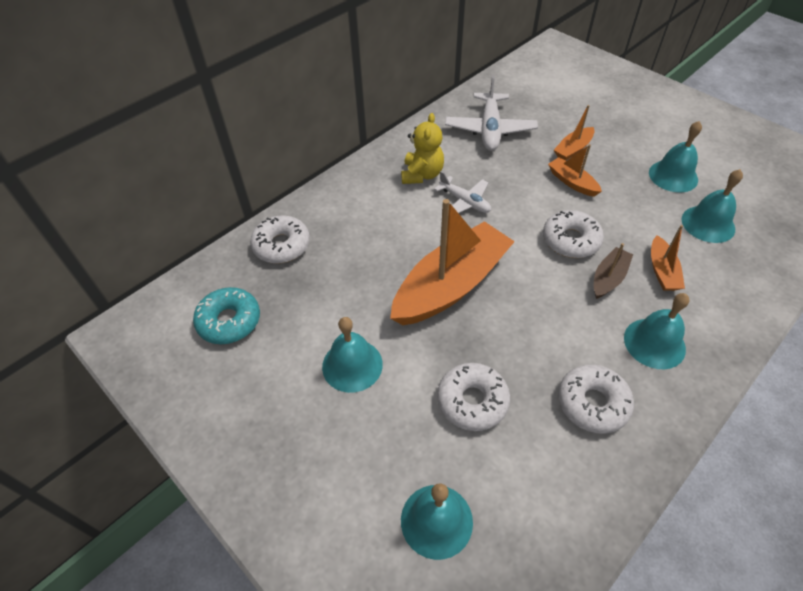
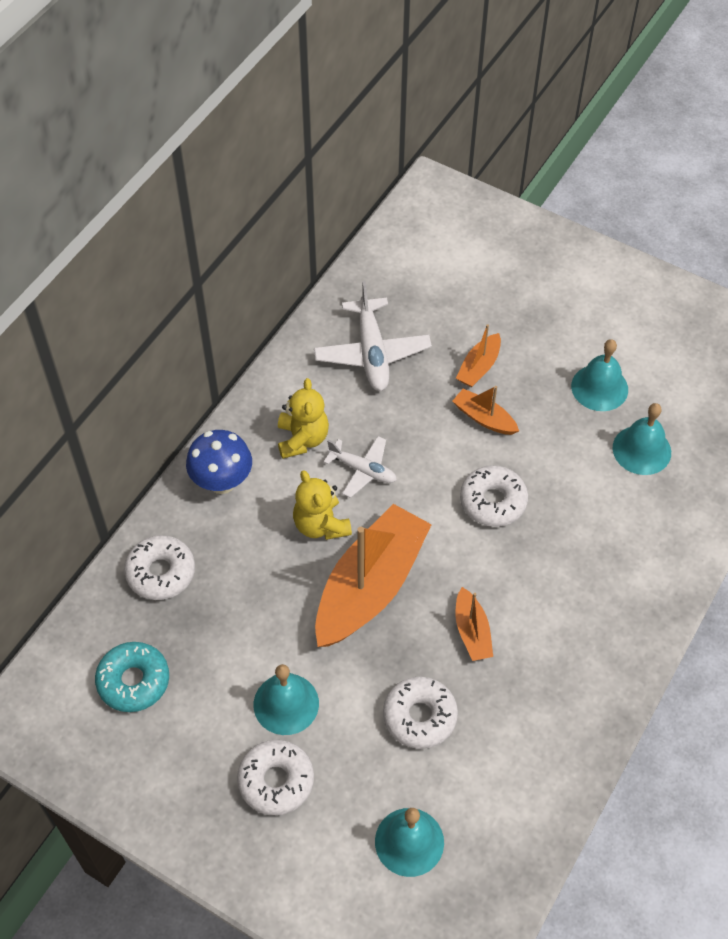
camera: 15 degrees left, 5 degrees up
white donut [558,365,634,434] -> white donut moved to [237,740,314,815]
brown boat [594,243,633,299] -> none
turquoise bell [624,293,689,369] -> none
orange boat [651,225,685,291] -> orange boat moved to [456,587,493,661]
none -> blue mushroom [186,430,252,494]
none -> yellow teddy bear [293,470,352,540]

